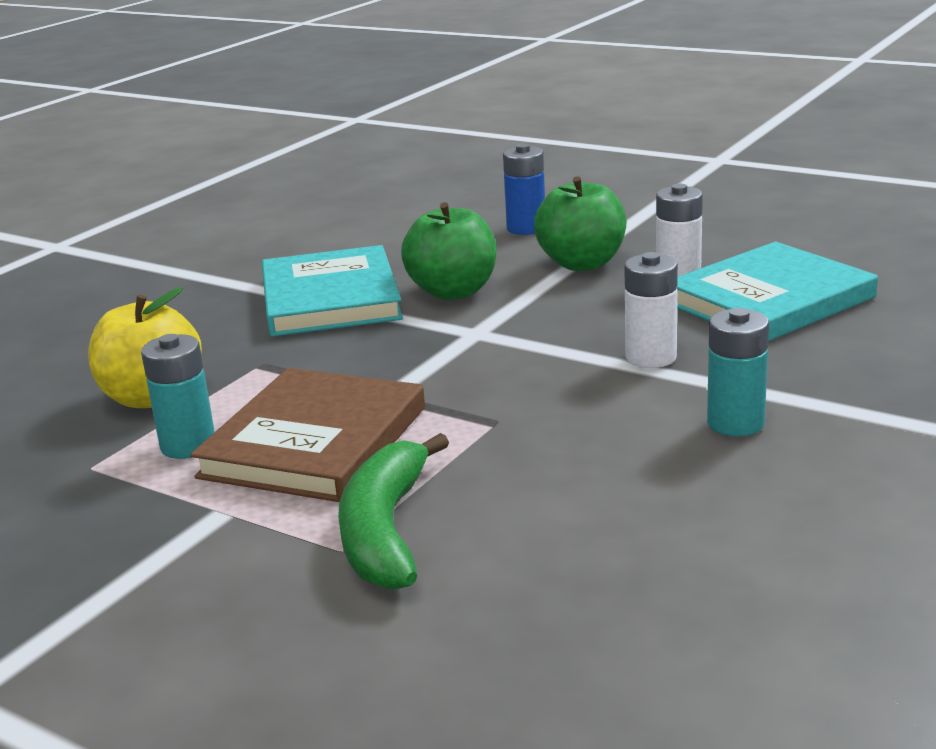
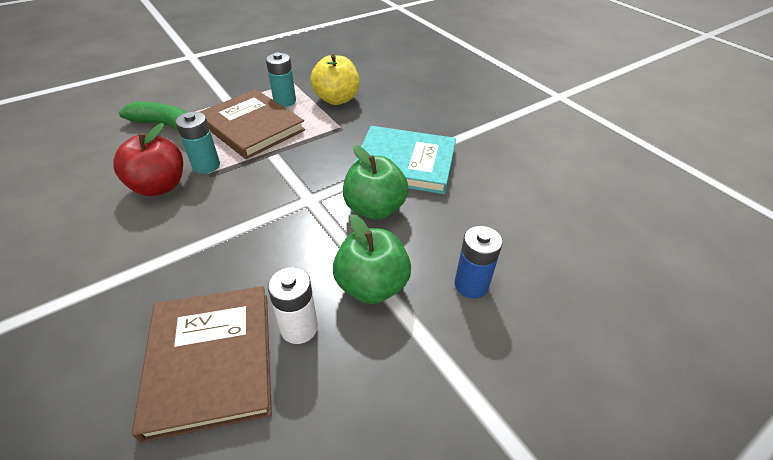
camera: 110 degrees right, 20 degrees up
white battery [625,252,678,368] -> none
turquoise book [677,242,878,341] -> brown book [132,286,272,443]
turquoise battery [707,308,769,436] -> turquoise battery moved to [175,112,220,174]
none -> red apple [113,123,183,196]

